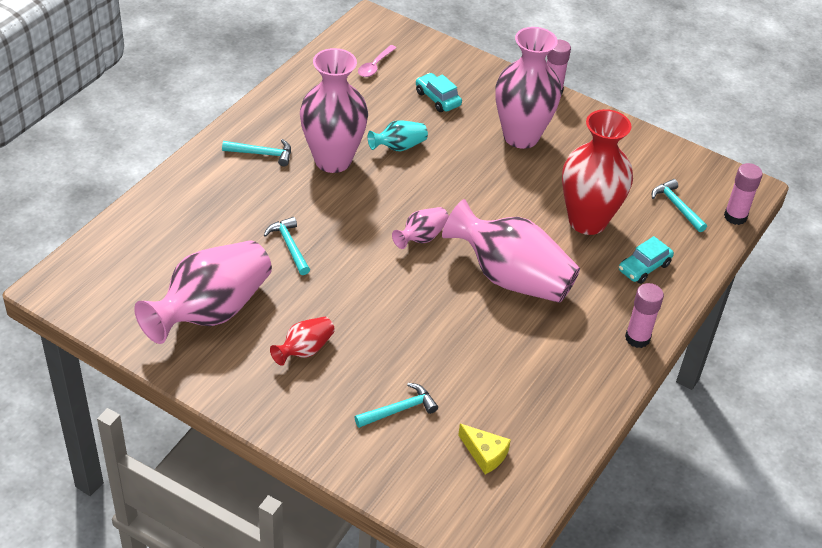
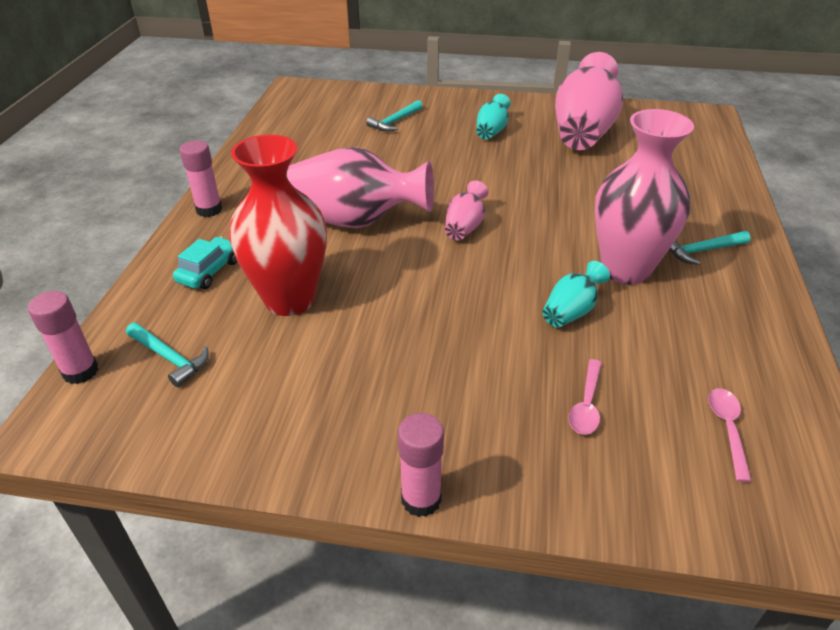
camera: 160 degrees right, 5 degrees down
turquoise hammer [264,217,310,275] -> none
red vase [270,317,335,366] -> turquoise vase [476,94,510,140]
turquoise car [416,73,462,112] -> pink spoon [568,359,602,435]
yellow cheese [458,424,511,474] -> none
pink vase [496,27,562,149] -> none

